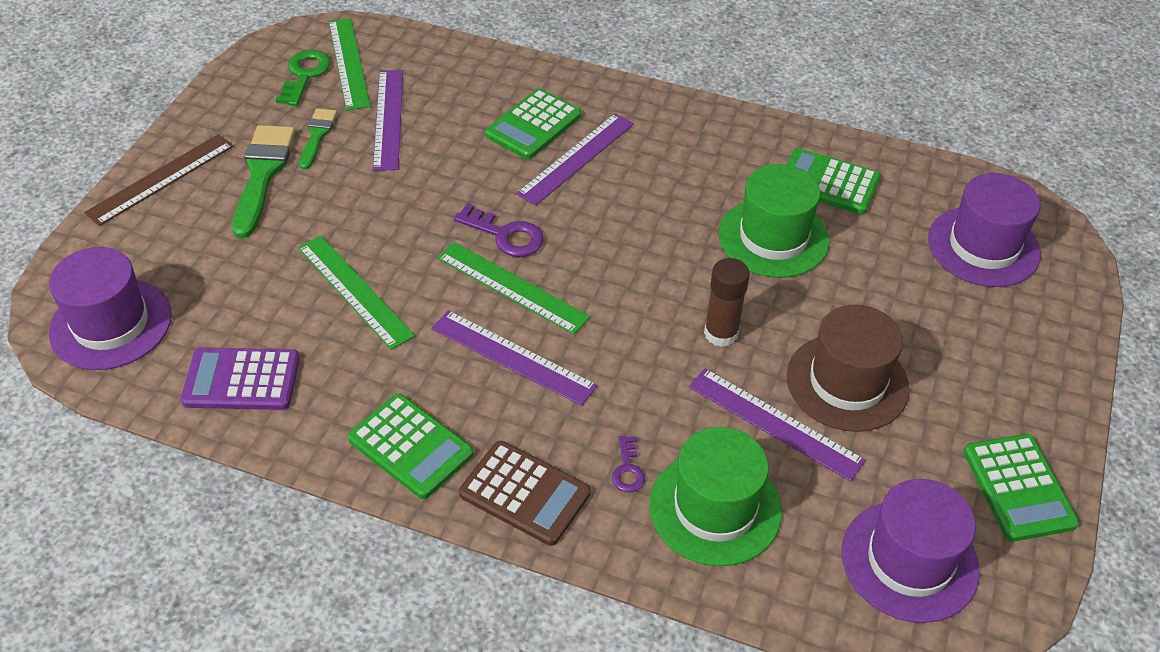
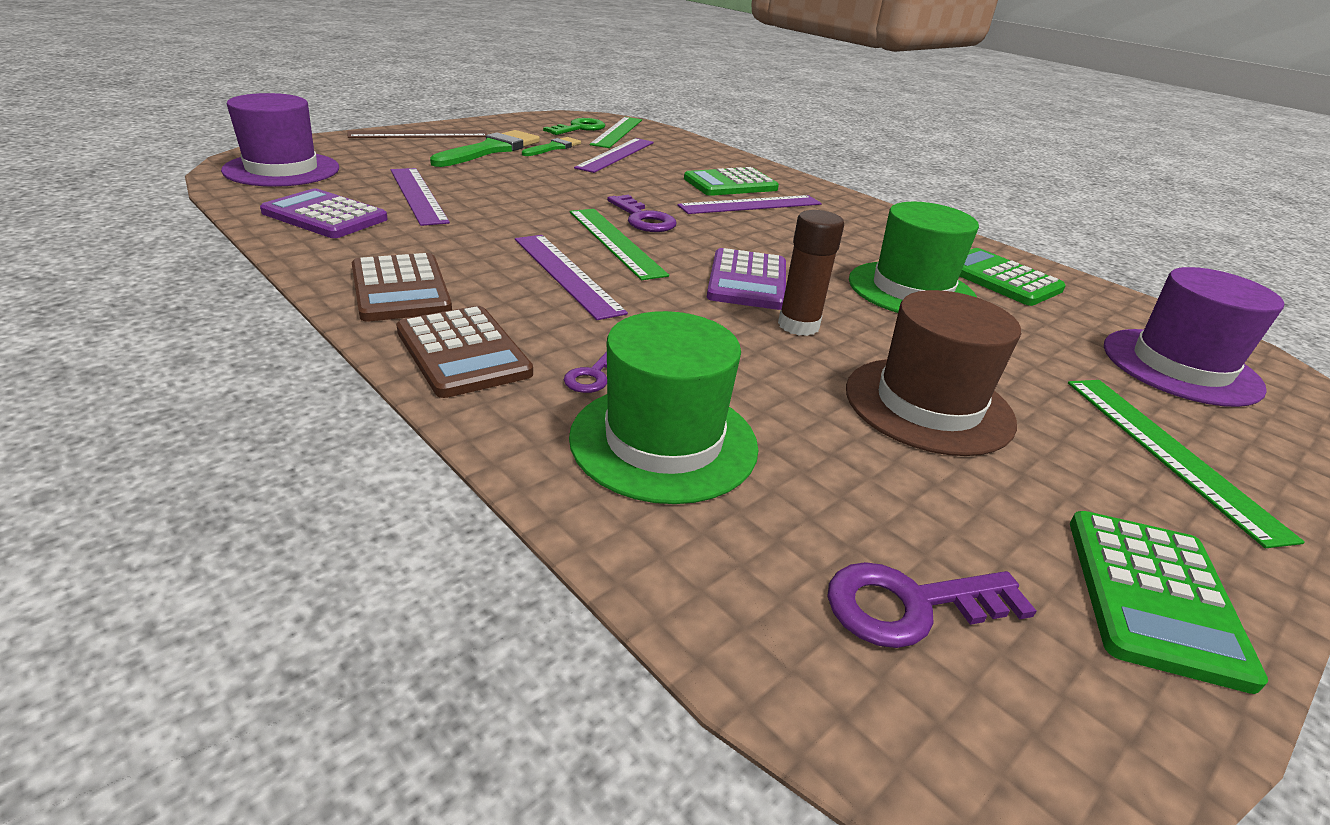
camera: 25 degrees right, 15 degrees down
green ruler [298,236,415,350] -> green ruler moved to [1068,380,1305,548]
green calculator [348,394,474,499] -> brown calculator [352,253,452,322]
purple ruler [689,368,866,481] -> purple ruler moved to [391,168,450,226]
purple hat [841,479,980,623] -> purple key [828,562,1036,648]
none -> purple calculator [707,248,786,310]

